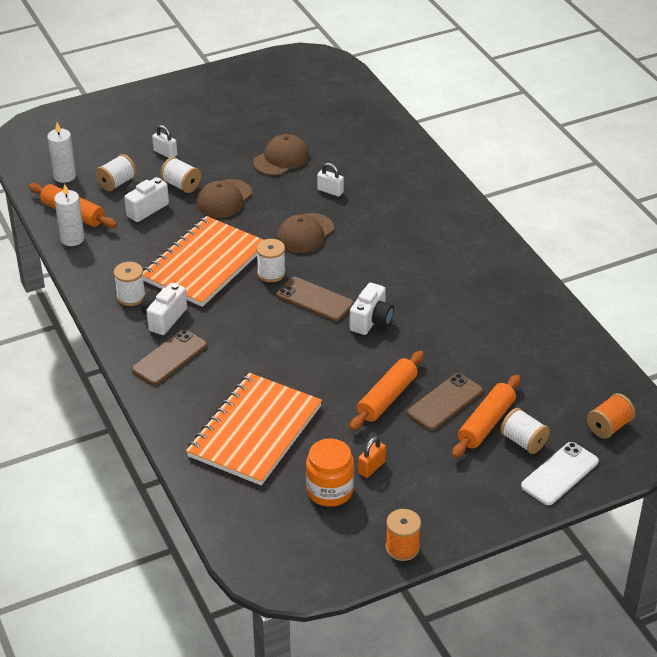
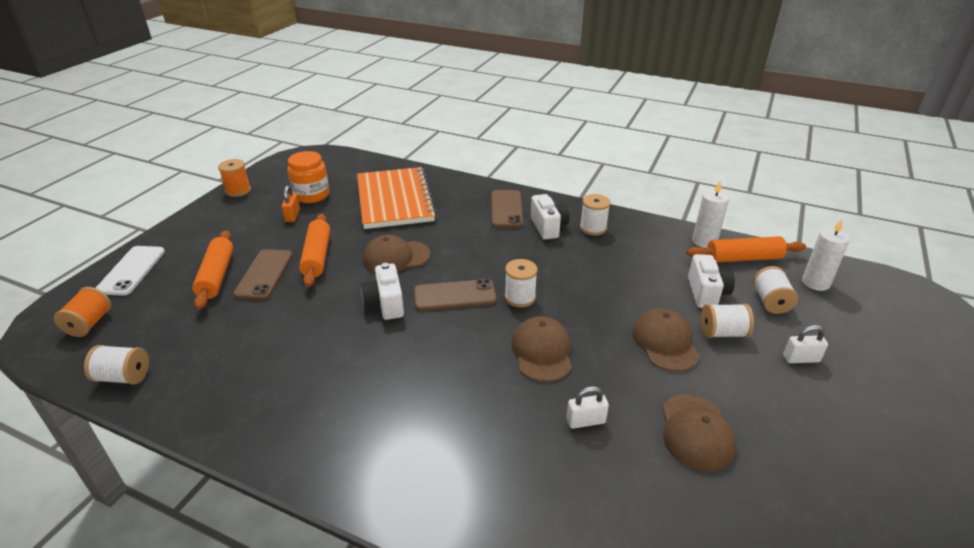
camera: 140 degrees right, 5 degrees down
orange notebook [143,216,263,307] -> none
white spool [500,408,550,454] -> white spool moved to [84,345,149,385]
none -> brown cap [363,235,430,272]

